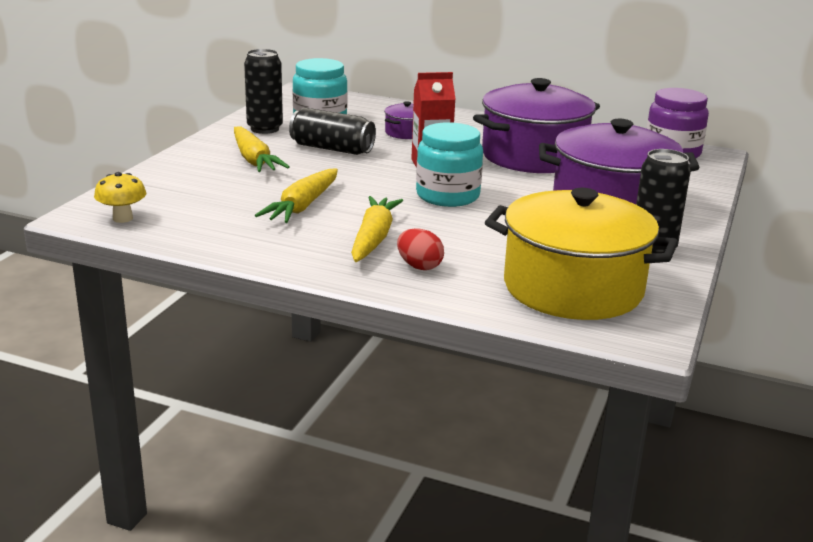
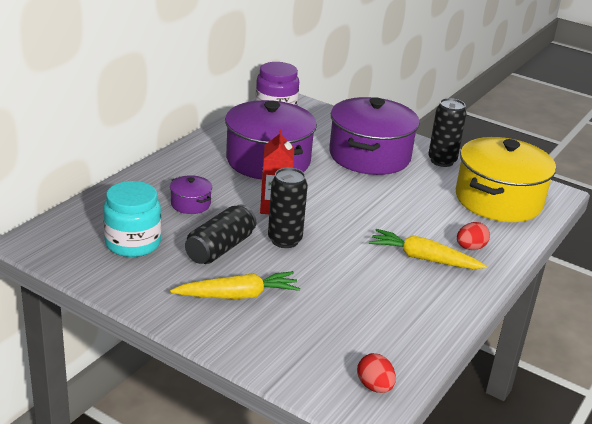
camera: 80 degrees left, 5 degrees up
yellow mushroom [94,172,146,223] -> red egg [357,353,396,393]
black can [244,49,283,134] -> black can moved to [268,168,308,248]
yellow carrot [255,169,338,223] -> none
turquoise jar [416,122,483,207] -> none

